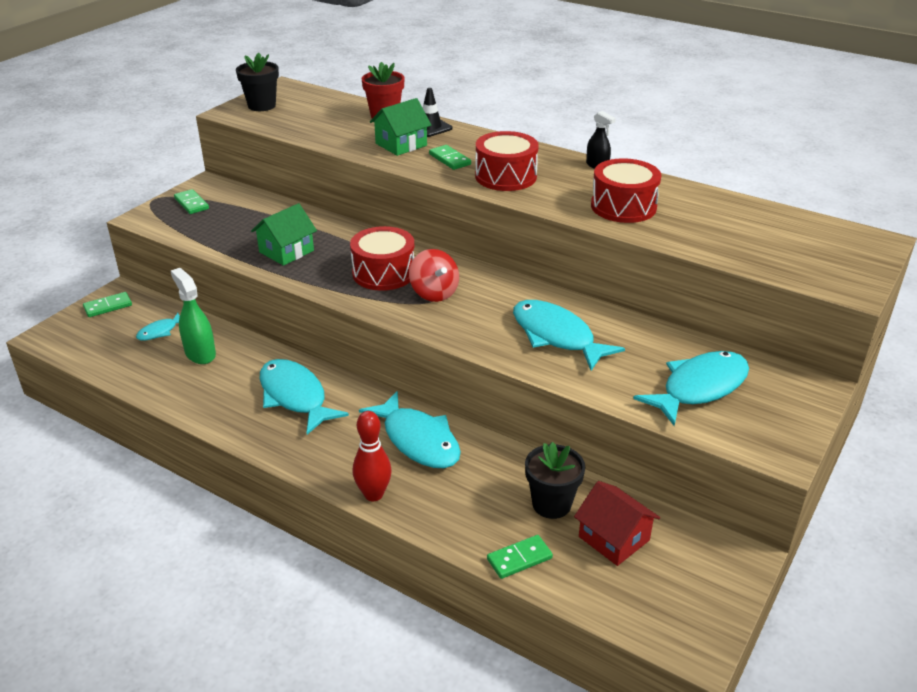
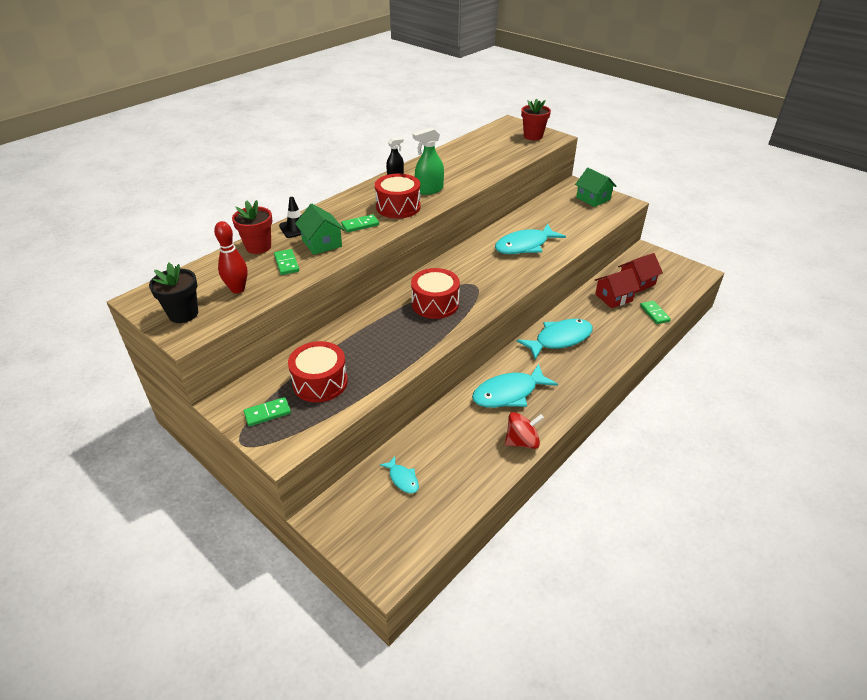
camera: 80 degrees left, 5 degrees up
green domino [83,292,132,317] -> green domino moved to [274,249,299,275]
green spray bottle [171,268,216,364] -> green spray bottle moved to [413,127,444,195]
green house [251,203,317,266] -> green house moved to [575,168,617,207]
red bowling pin [353,411,392,501] -> red bowling pin moved to [214,221,247,293]
red spinning top [409,249,459,302] -> red spinning top moved to [505,412,544,449]
black flower pot [525,442,585,519] -> red house [595,268,640,308]
red drum [591,158,661,223] -> red drum moved to [288,341,348,402]
turquoise fish [633,351,749,426] -> none
none -> red flower pot [521,99,551,140]

